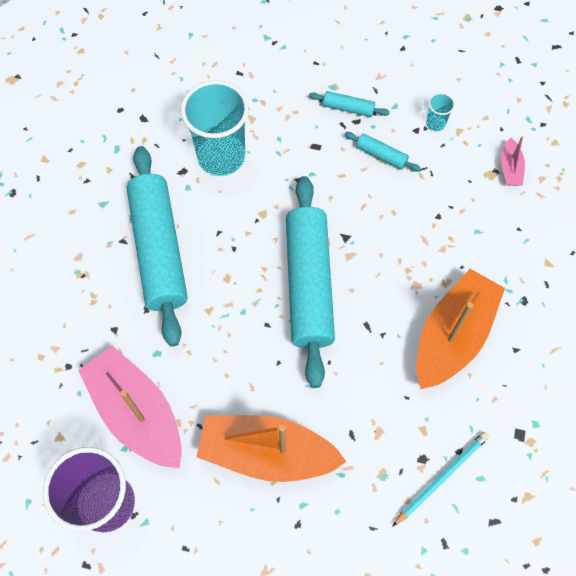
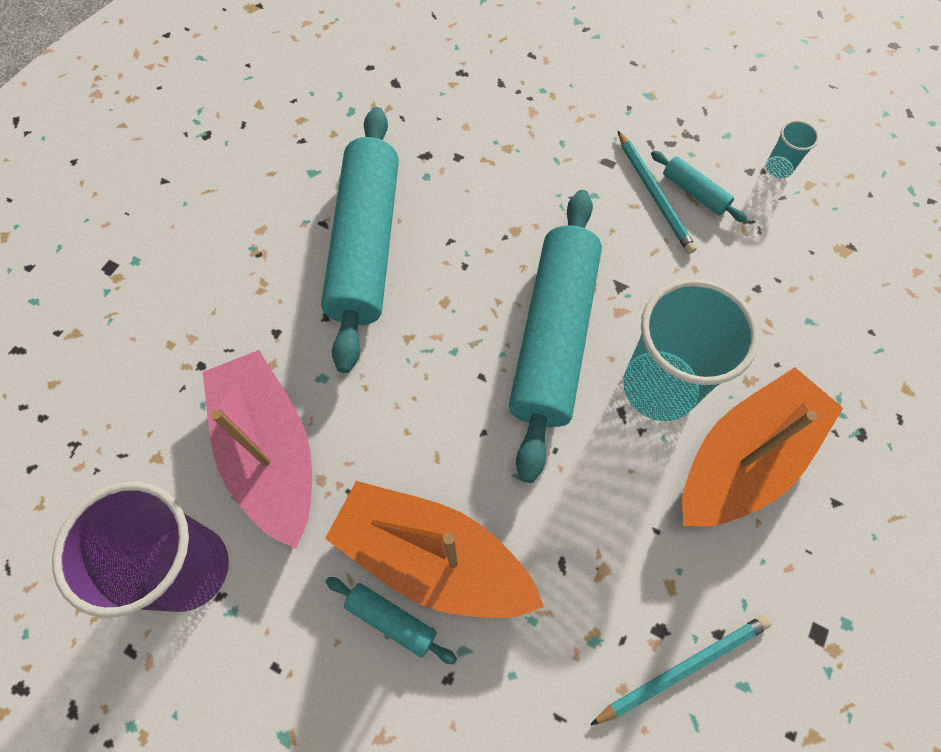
camera: 15 degrees right, 0 degrees up
turquoise cup [181,80,249,176] -> turquoise cup moved to [623,279,759,421]
turquoise rolling pin [309,91,390,117] -> turquoise rolling pin moved to [326,577,457,664]
pink boat [501,136,525,186] -> none
none -> turquoise pencil [618,131,697,254]

